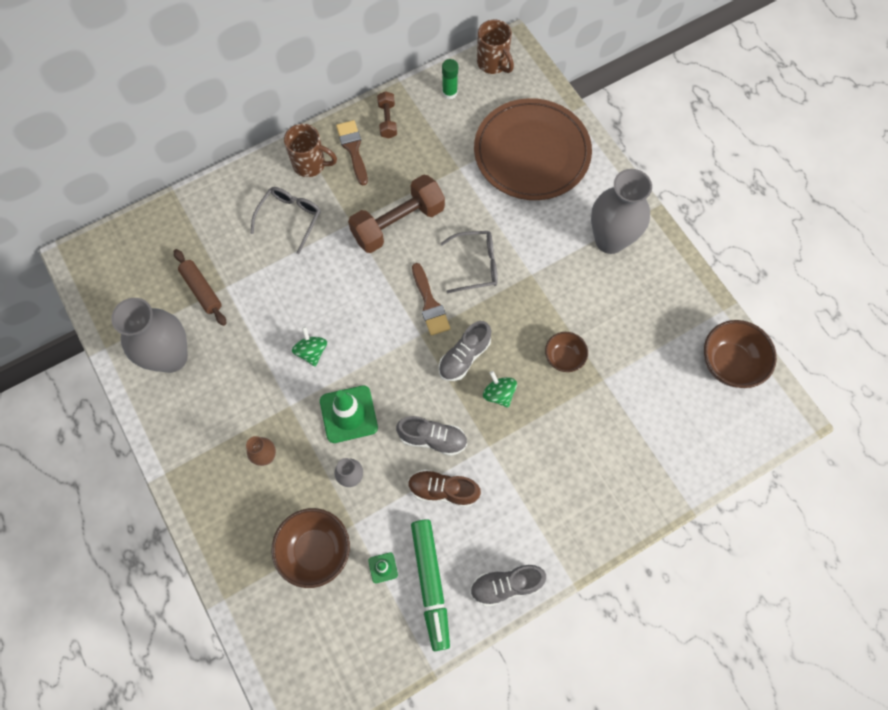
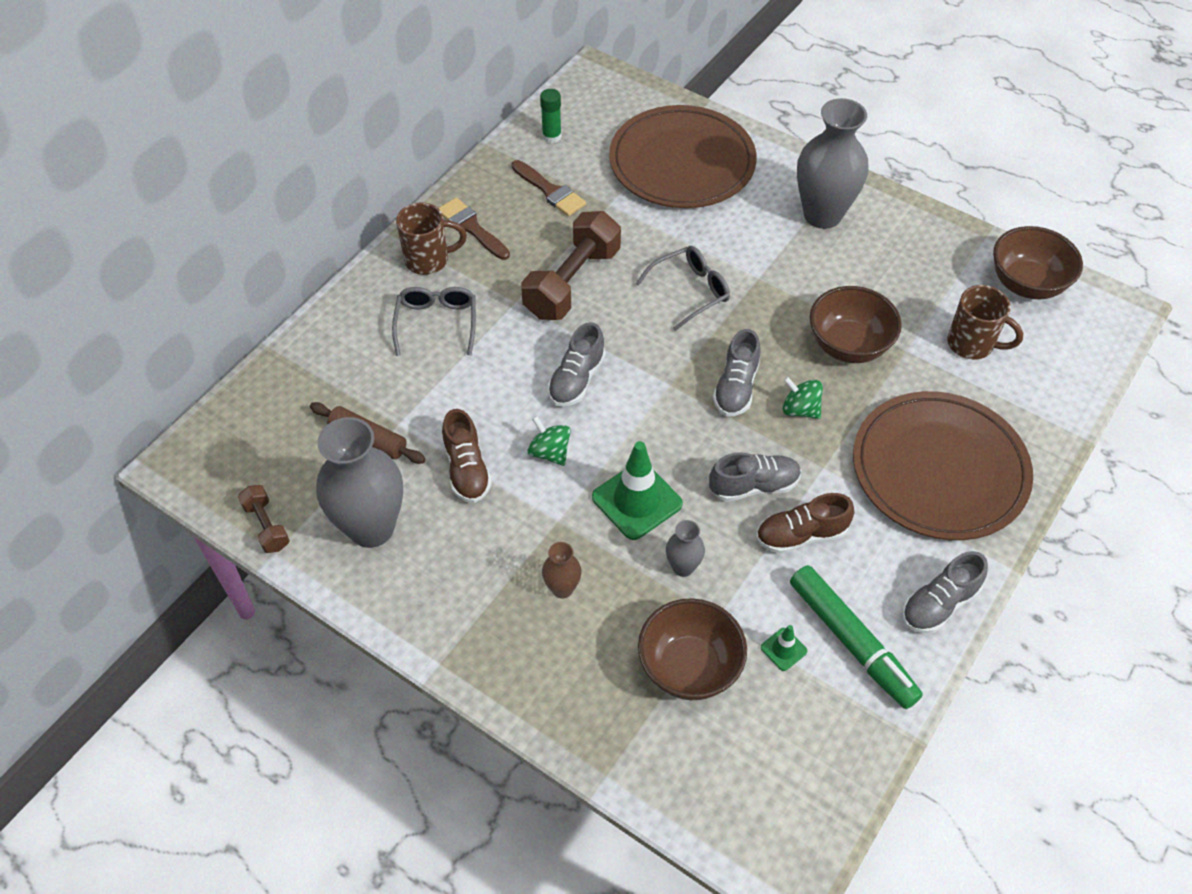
camera: 25 degrees left, 15 degrees down
brown dumbbell [377,91,397,138] -> brown dumbbell moved to [238,485,290,553]
brown brush [412,263,451,336] -> brown brush moved to [512,160,586,216]
brown mug [477,19,514,74] -> brown mug moved to [948,285,1024,360]
brown bowl [545,332,588,372] -> brown bowl [810,286,902,363], size x1.65
none -> brown shoe [442,409,492,503]
none -> grey shoe [548,322,606,407]
none -> brown plate [853,391,1033,540]

